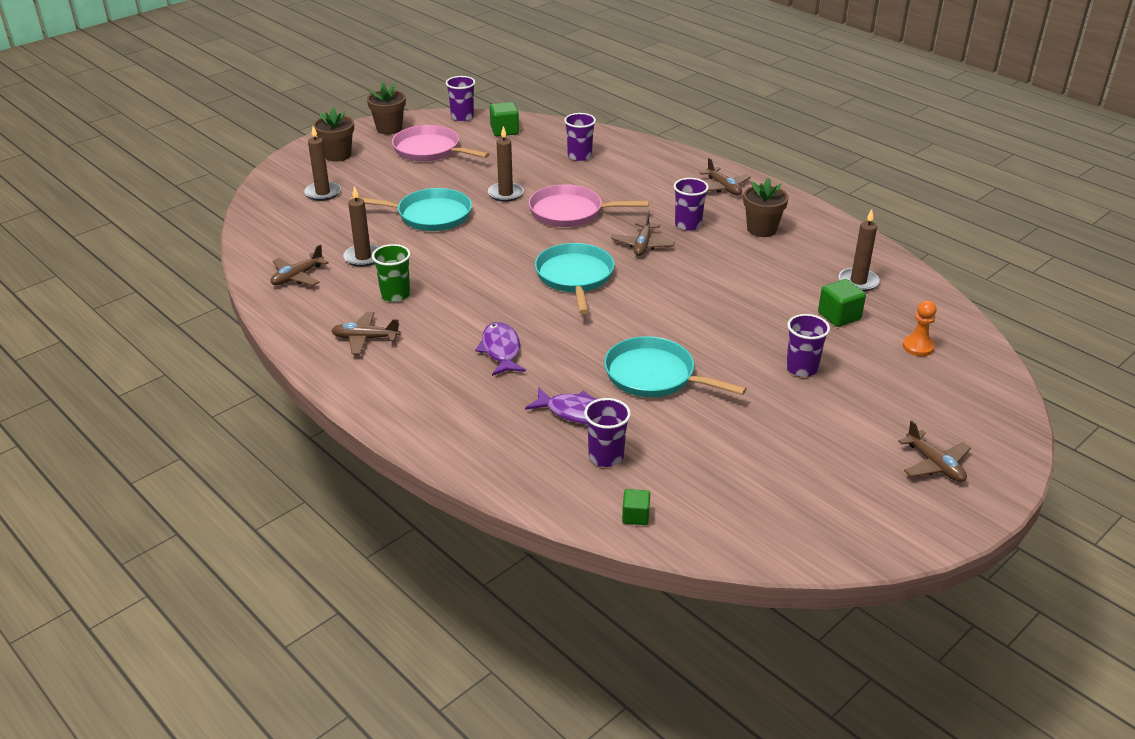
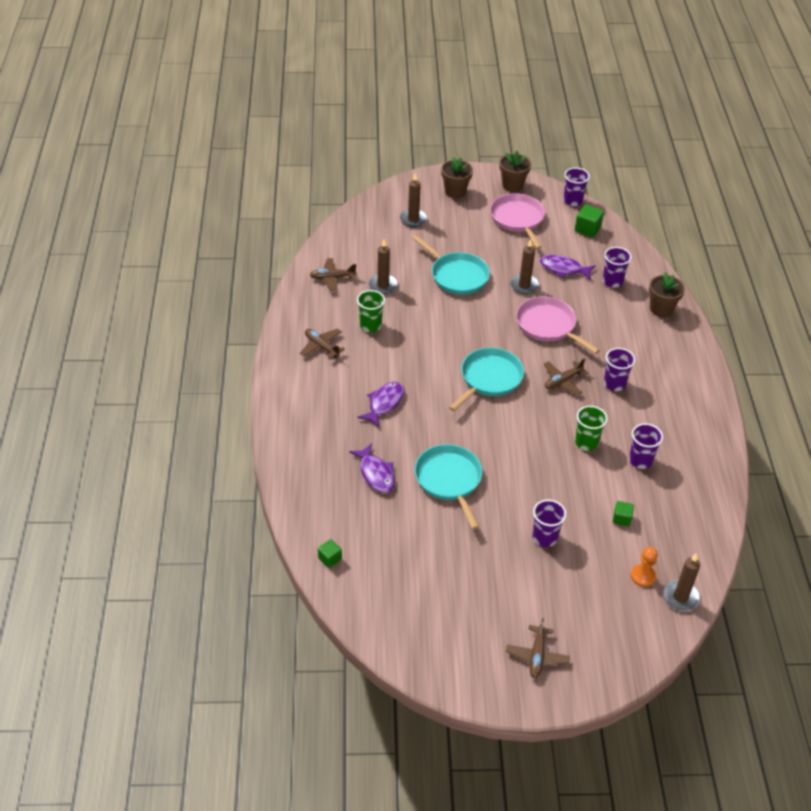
camera: 40 degrees right, 10 degrees up
purple cup [584,398,631,467] -> purple cup moved to [629,423,663,469]
brown plane [699,158,751,195] -> none
brown flower pot [743,178,789,237] -> brown flower pot moved to [649,272,685,317]
green cube [818,279,866,327] -> green cube [613,501,634,526], size x0.64
brown candle [839,209,880,291] -> brown candle moved to [663,553,700,611]
none -> purple fish [540,255,596,280]
none -> green cup [575,406,608,451]

